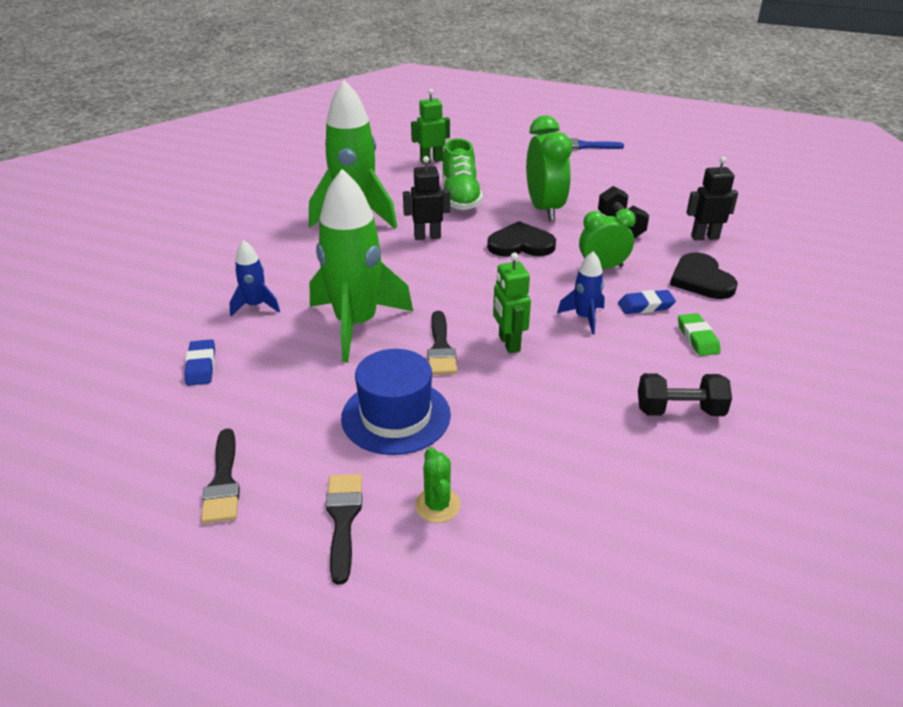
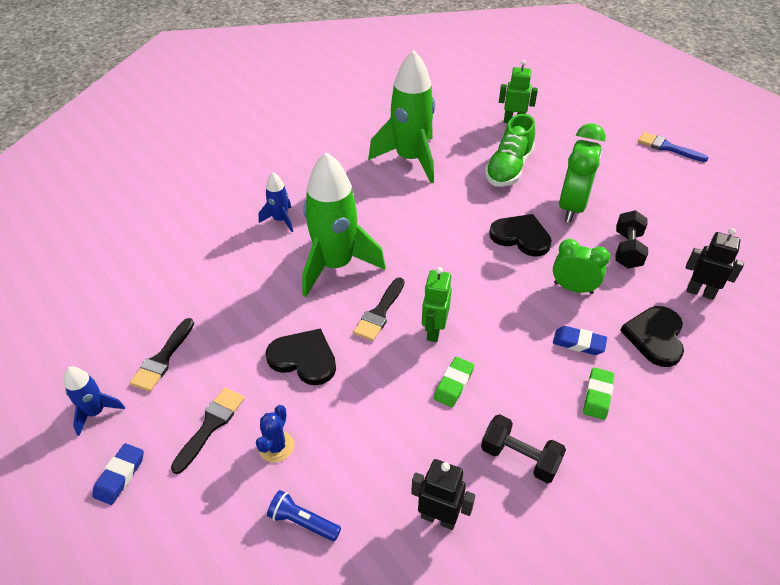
camera: 30 degrees right, 10 degrees up
blue eraser [184,339,215,386] -> blue eraser moved to [92,443,144,505]
blue hat [341,349,451,455] -> black heart [266,328,336,385]
black robot [403,156,450,240] -> black robot moved to [411,459,475,530]
green cactus [415,447,461,523] -> blue cactus [256,405,294,462]
blue rocket [557,251,605,335] -> blue rocket moved to [64,366,125,436]
none -> blue flashlight [267,490,341,541]
none -> green eraser [434,357,474,407]

